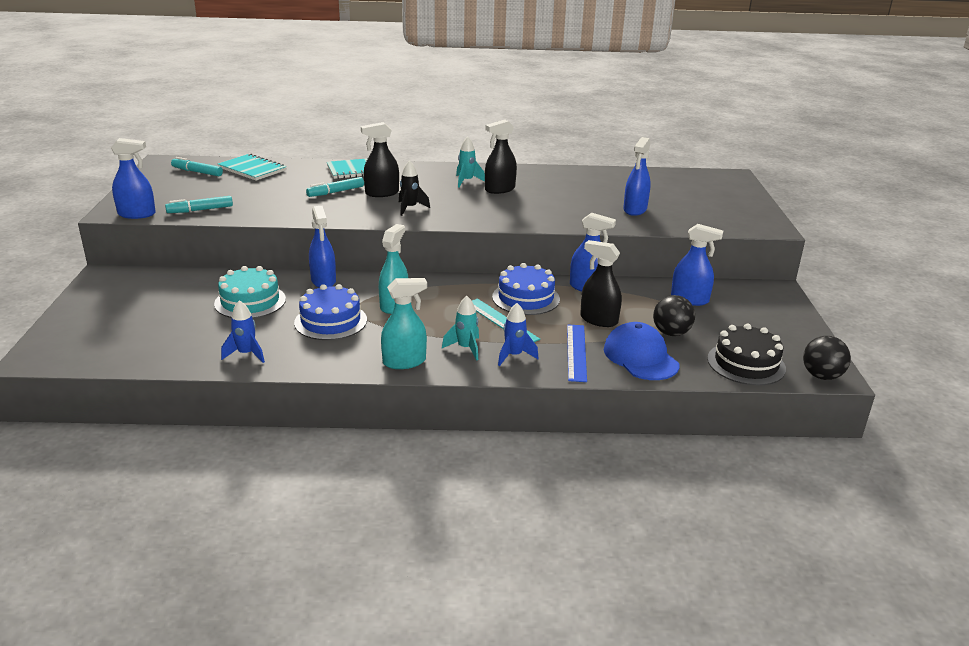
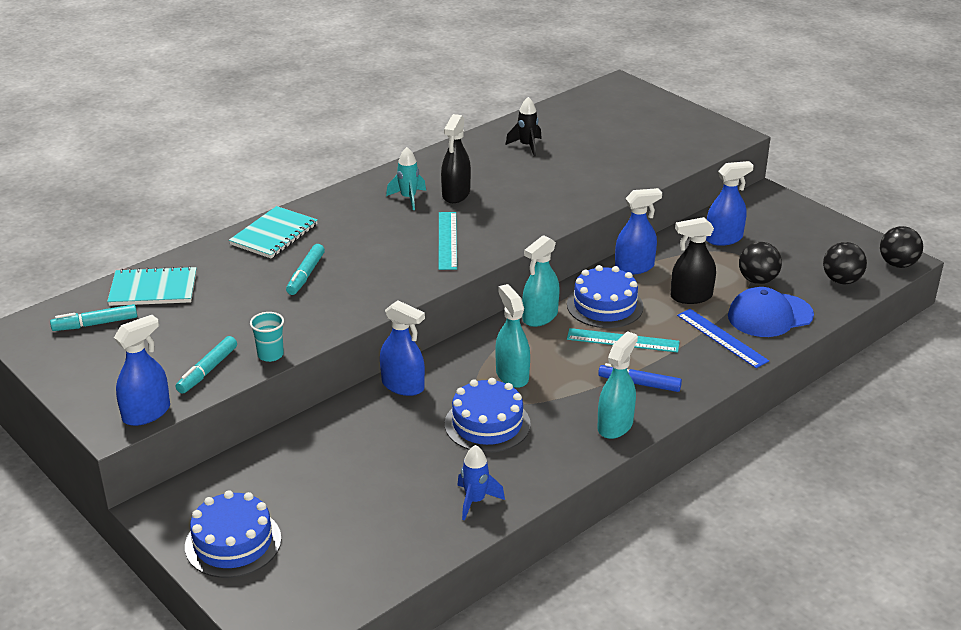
camera: 40 degrees left, 5 degrees up
turquoise cake [214,266,286,318] -> none
black spray bottle [361,122,399,197] -> none
black rocket [399,160,430,216] -> black rocket moved to [506,97,542,156]
turquoise rocket [442,296,479,361] -> blue marker [598,363,682,392]
blue rocket [498,303,539,366] -> none
blue cap [603,322,680,380] -> blue cap turned 45 degrees counterclockwise [728,287,814,337]
blue spray bottle [623,137,651,216] -> none
black cake [707,324,786,385] -> black ball [823,242,867,284]
none -> blue cake [185,490,281,578]
none -> turquoise cup [250,312,284,362]
none -> turquoise ruler [439,212,457,270]
none -> turquoise spray bottle [522,235,560,327]

